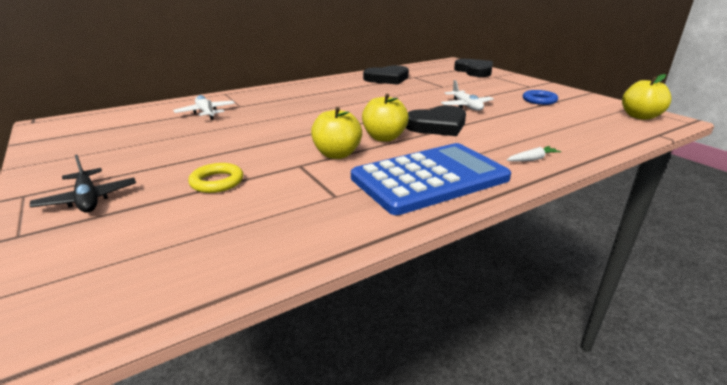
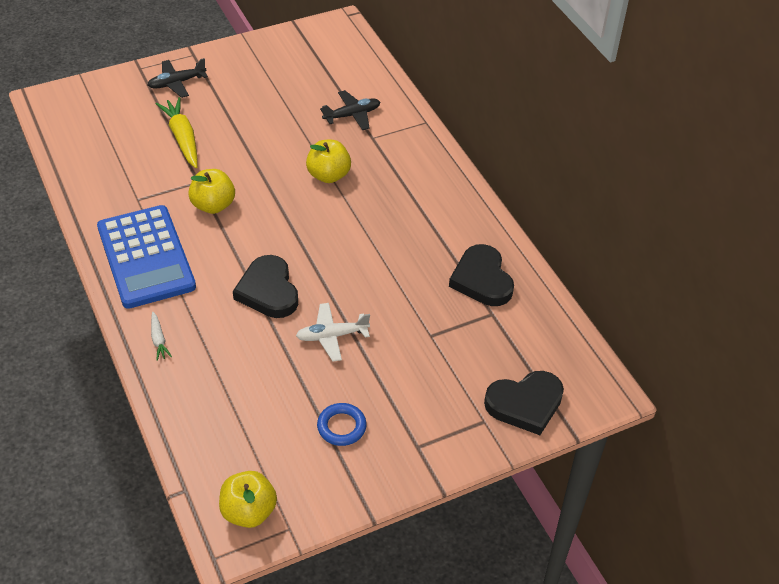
camera: 95 degrees right, 20 degrees up
white plane [173,95,235,120] -> black plane [320,90,380,130]
yellow ring [188,163,243,193] -> yellow carrot [156,97,197,168]
yellow apple [362,93,409,142] -> yellow apple moved to [306,140,351,183]

